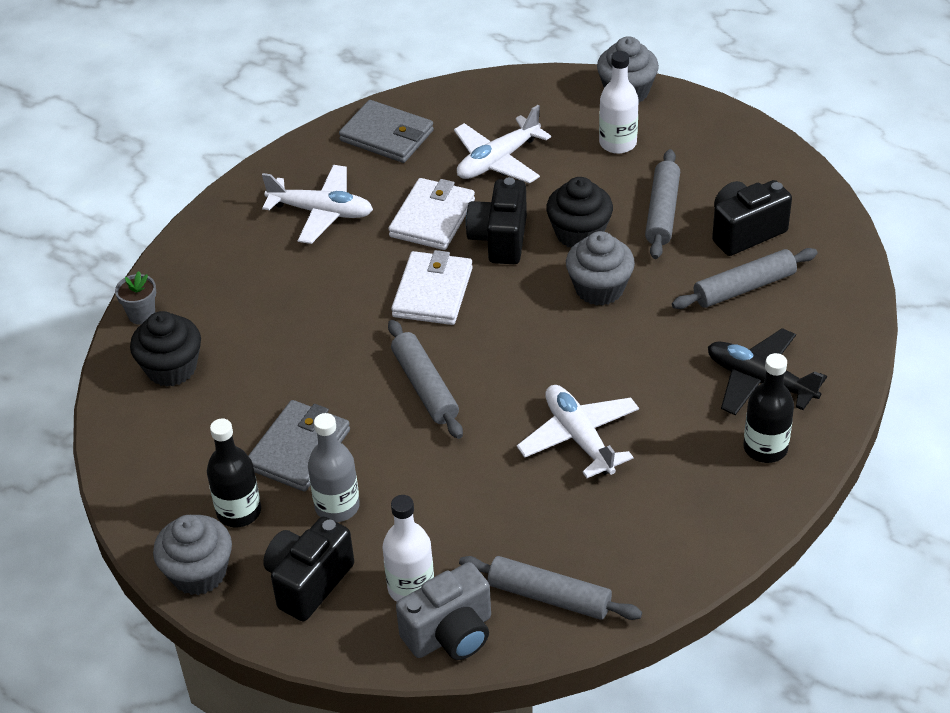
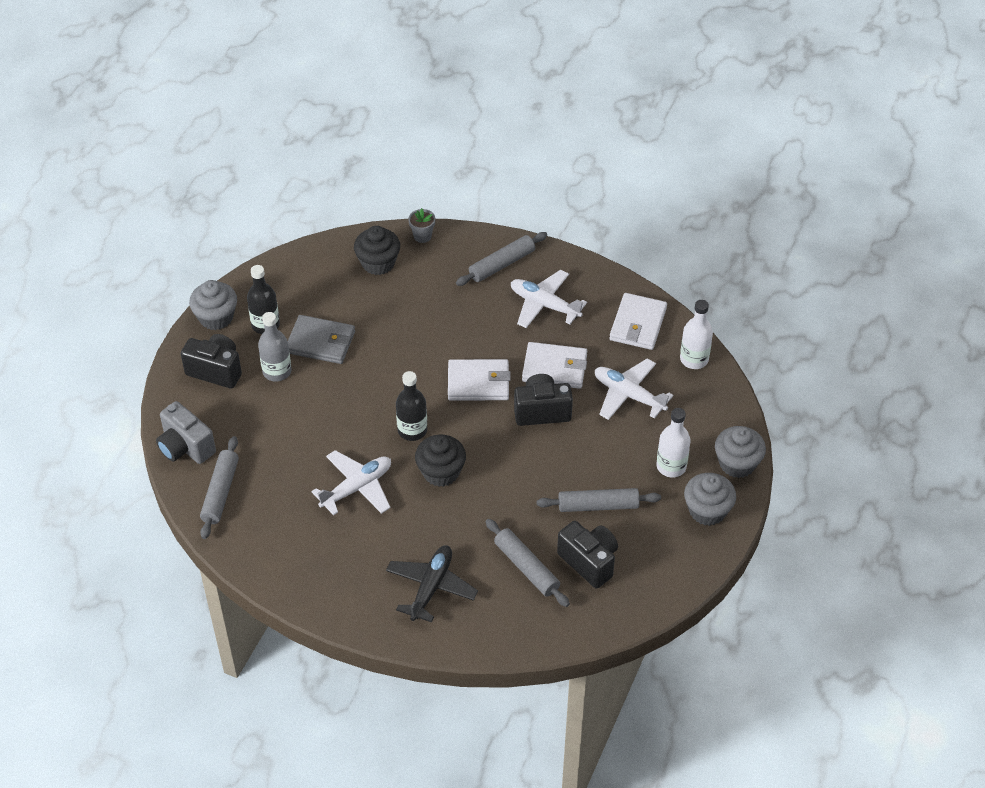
camera: 75 degrees right, 5 degrees up
white plane [262,165,373,244] -> white plane turned 120 degrees clockwise [511,270,587,328]
grey wallet [339,100,434,163] -> white wallet [610,293,667,350]
white bottle [383,495,434,602] -> white bottle moved to [680,300,713,369]
grey rolling pin [388,320,463,439] -> grey rolling pin moved to [456,232,547,286]
black cupcake [546,177,613,248] -> black cupcake moved to [415,435,466,487]
grey cupcake [566,231,635,306] -> grey cupcake moved to [684,473,736,526]
black bottle [743,353,794,463] -> black bottle moved to [396,371,427,441]

